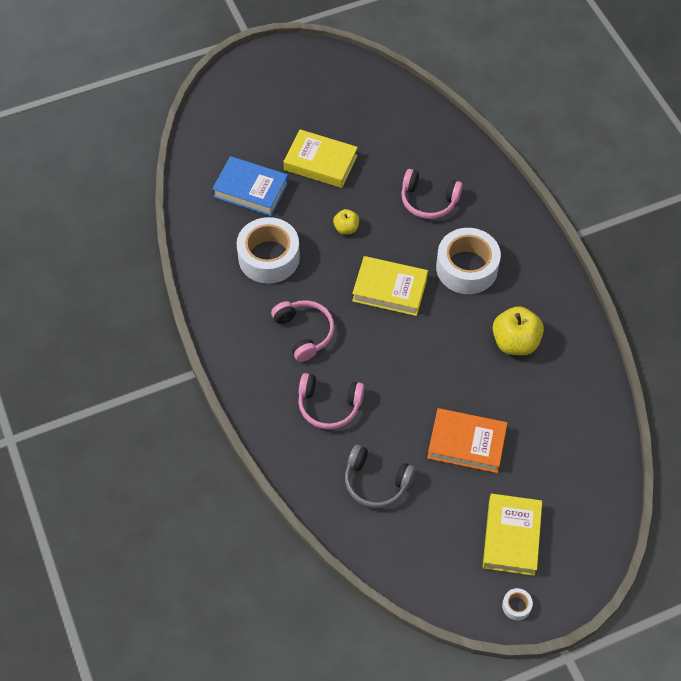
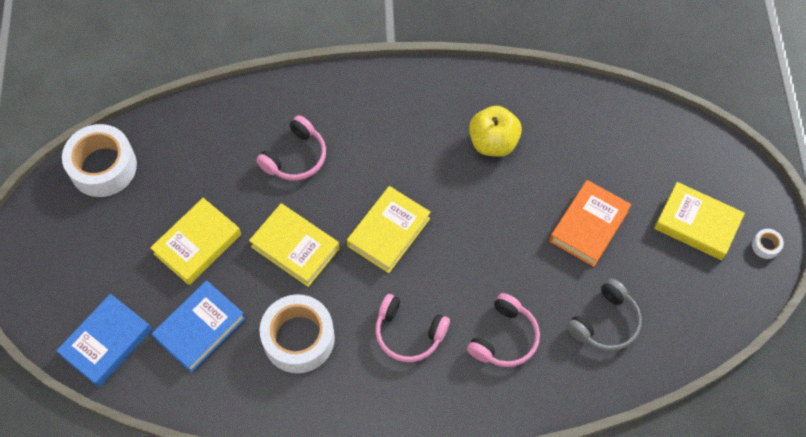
camera: 70 degrees left, 5 degrees up
pink headphones [271,300,334,362] -> pink headphones turned 150 degrees counterclockwise [375,294,450,362]
yellow apple [333,209,359,235] -> yellow book [249,203,339,287]
white tape [436,228,501,294] -> white tape moved to [62,124,137,197]
none -> blue book [56,294,152,387]

